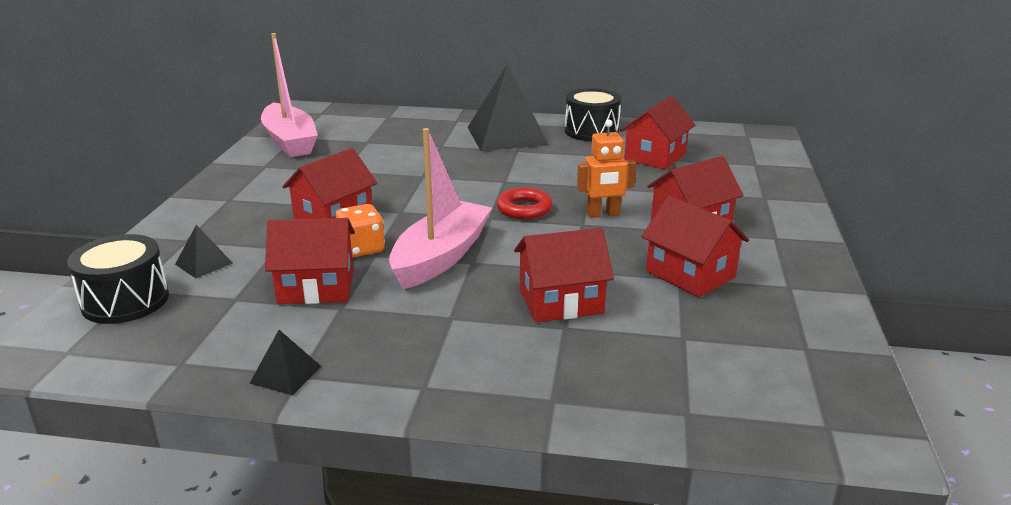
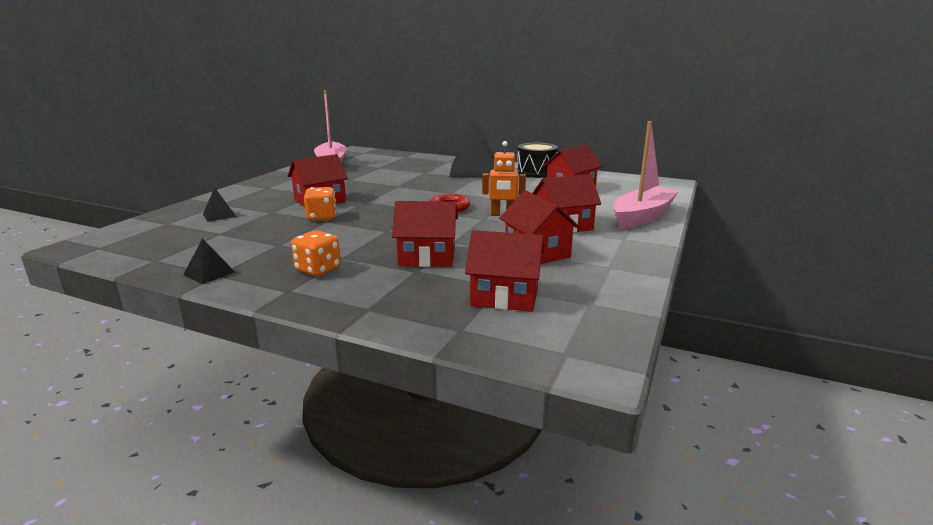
camera: 15 degrees right, 5 degrees down
black drum [67,234,169,324] -> none
red house [265,218,355,304] -> red house moved to [465,230,544,312]
pink boat [389,128,492,289] -> pink boat moved to [613,121,679,229]
none -> orange dice [291,230,341,276]

